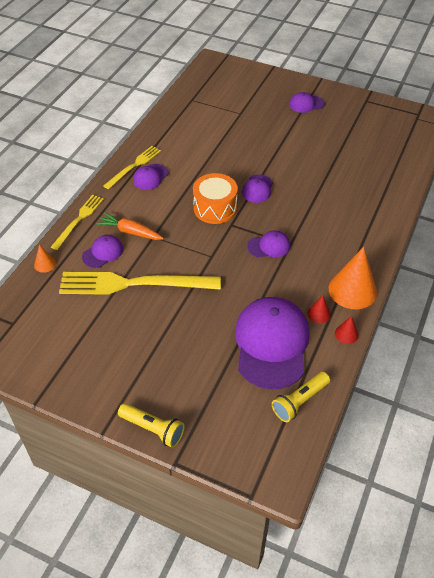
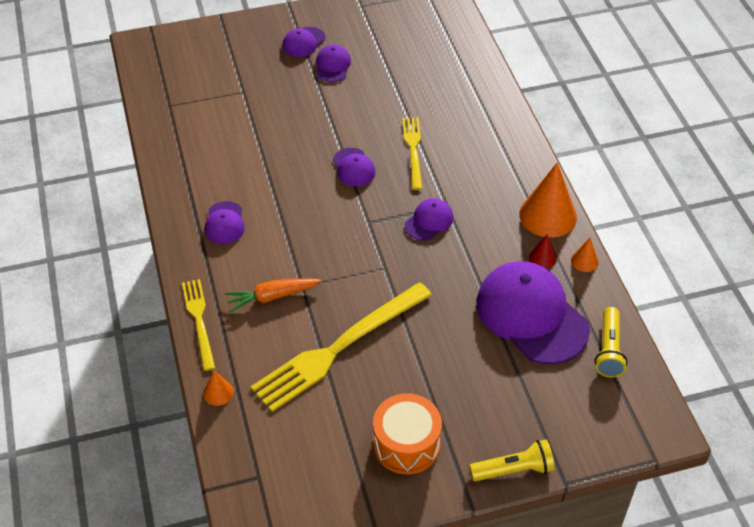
camera: 40 degrees left, 0 degrees up
purple cap [82,235,123,268] -> purple cap moved to [316,45,351,82]
yellow fork [103,146,161,189] -> yellow fork moved to [402,117,423,190]
orange drum [193,173,238,224] -> orange drum moved to [373,393,442,474]
red cone [335,316,359,344] -> orange cone [571,238,599,272]

